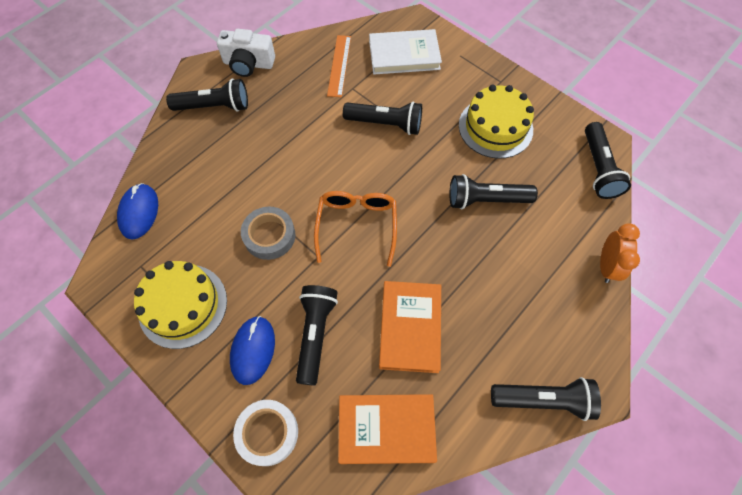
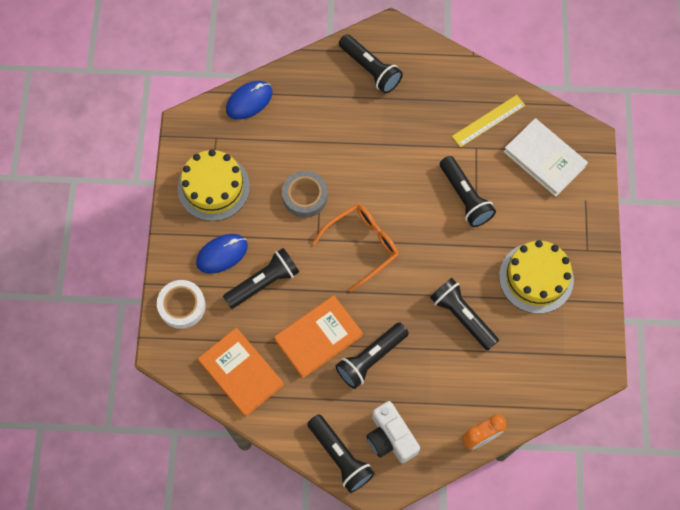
camera: 50 degrees right, 5 degrees up
white camera [217,29,275,77] -> white camera moved to [366,401,420,463]
orange ruler [327,35,351,97] -> yellow ruler [452,95,525,147]
black flashlight [585,122,631,199] -> black flashlight moved to [335,322,409,389]

